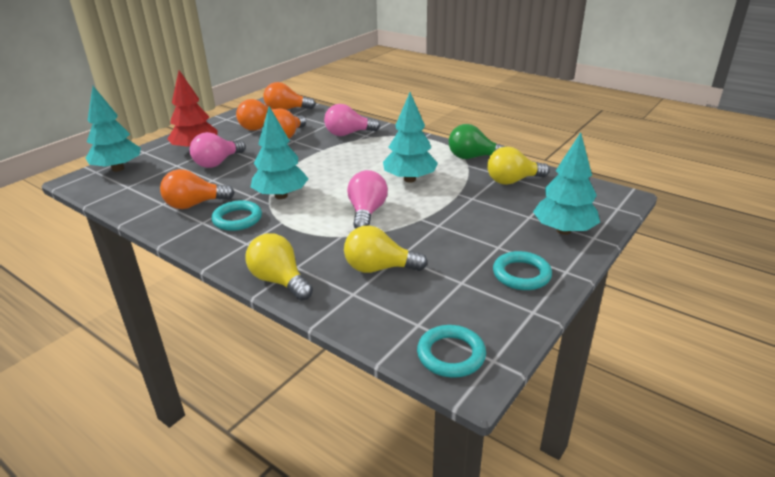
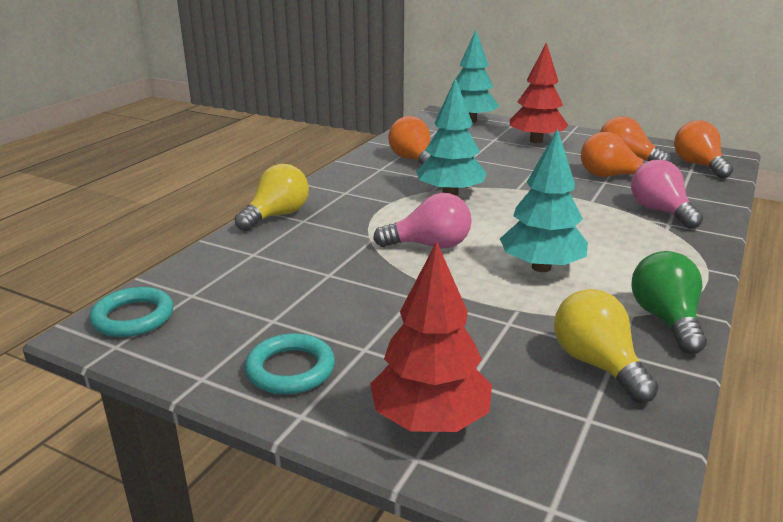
camera: 80 degrees right, 5 degrees down
pink light bulb [190,132,246,168] -> none
turquoise ring [211,200,262,231] -> none
yellow light bulb [344,225,428,273] -> none
turquoise tree [533,132,600,235] -> red tree [370,241,492,432]

